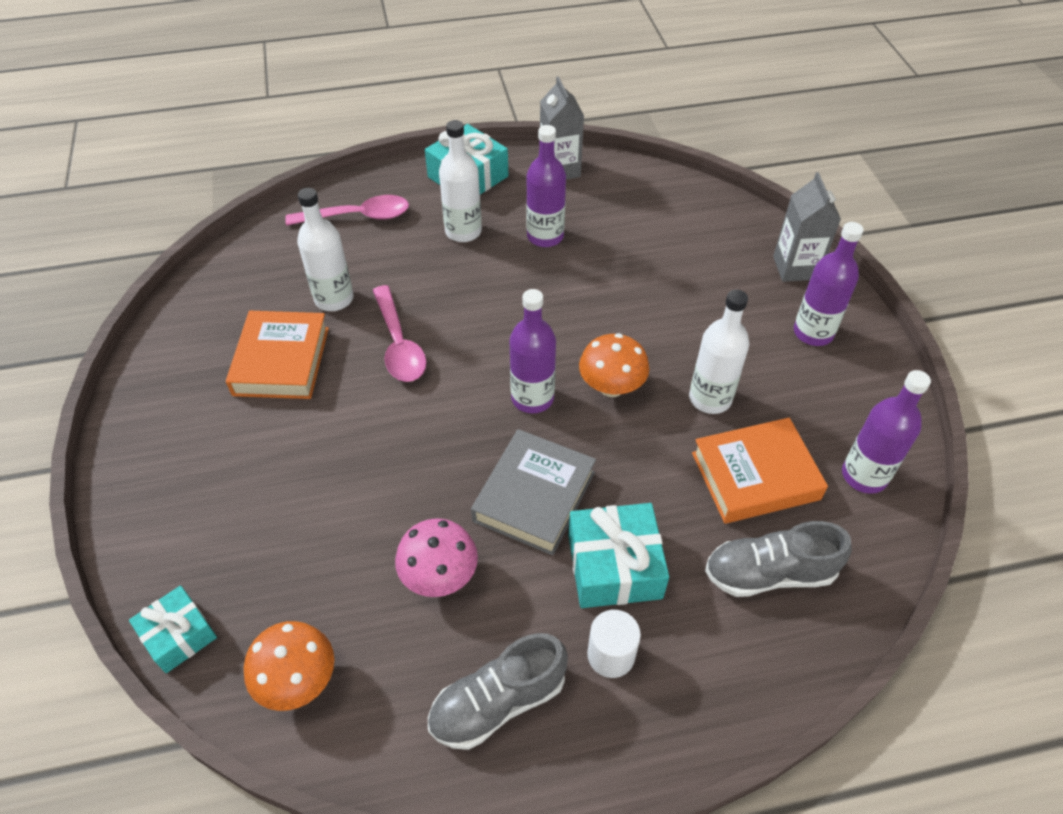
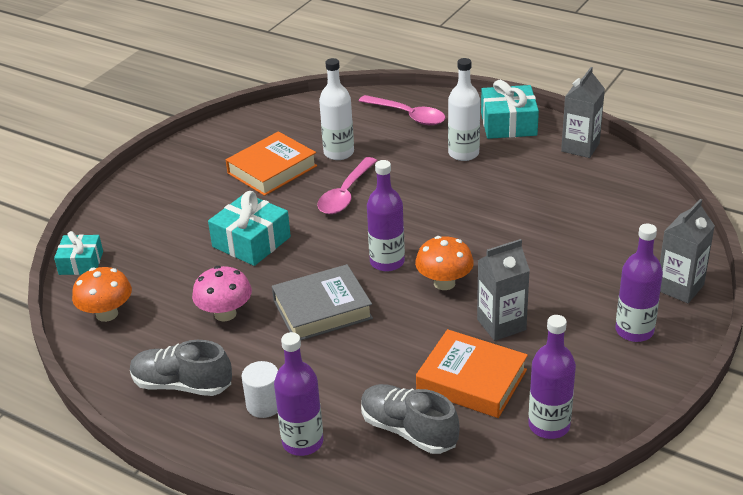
camera: 45 degrees right, 15 degrees down
purple bottle [526,125,566,247] -> purple bottle moved to [274,332,323,456]
turquoise gift [568,503,669,608] -> turquoise gift moved to [208,191,291,266]
white bottle [689,290,749,414] -> grey carton [477,239,530,341]

